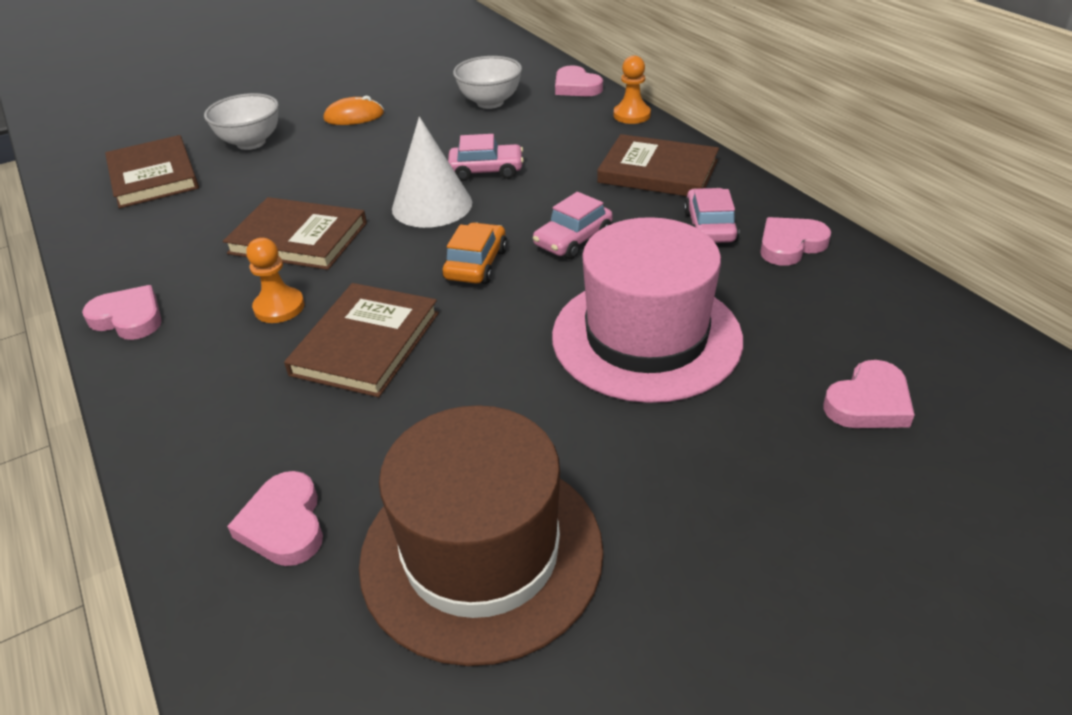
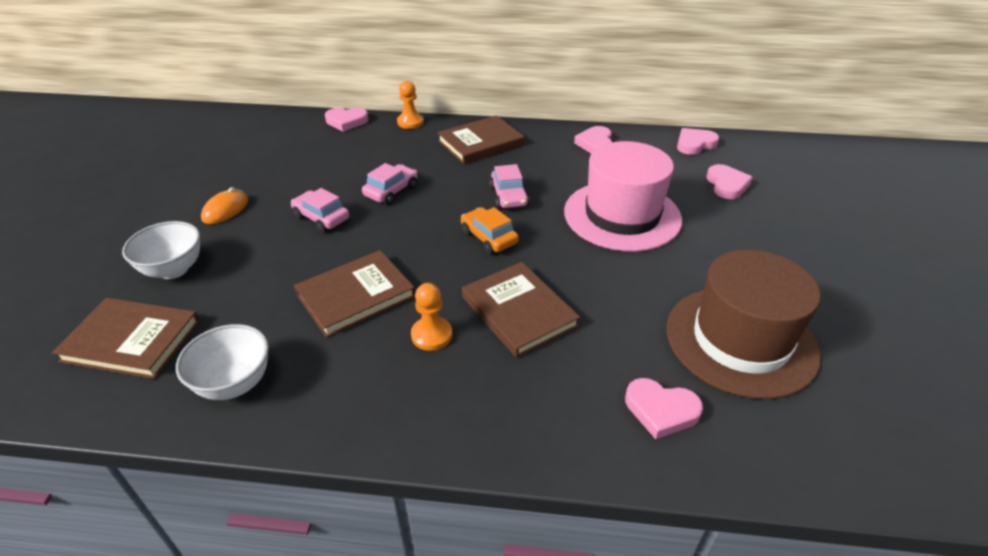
camera: 55 degrees left, 0 degrees up
pink heart [82,285,162,340] -> pink heart moved to [677,128,719,155]
white cone [392,117,472,228] -> none
white bowl [453,56,522,109] -> white bowl moved to [176,324,269,400]
pink car [684,188,739,243] -> pink car moved to [291,188,349,232]

